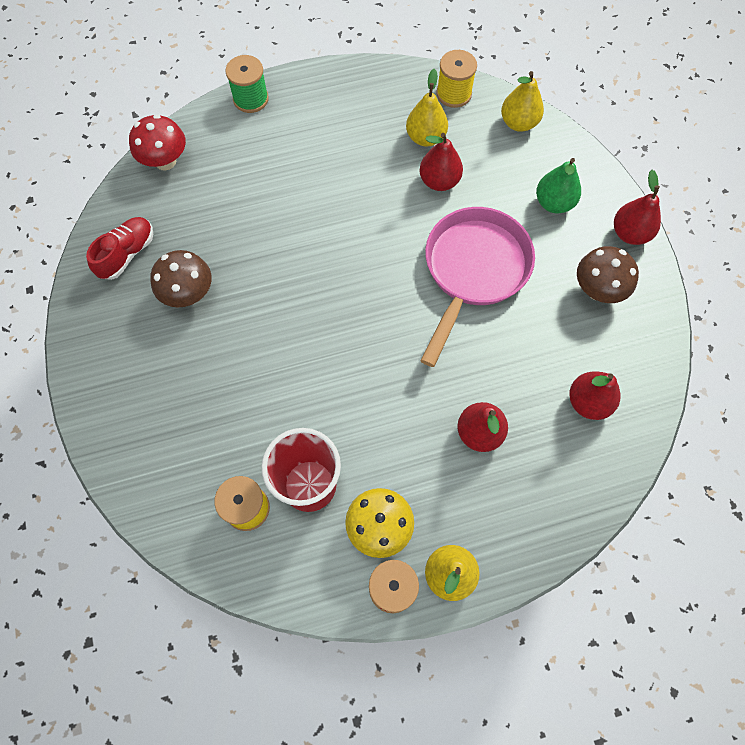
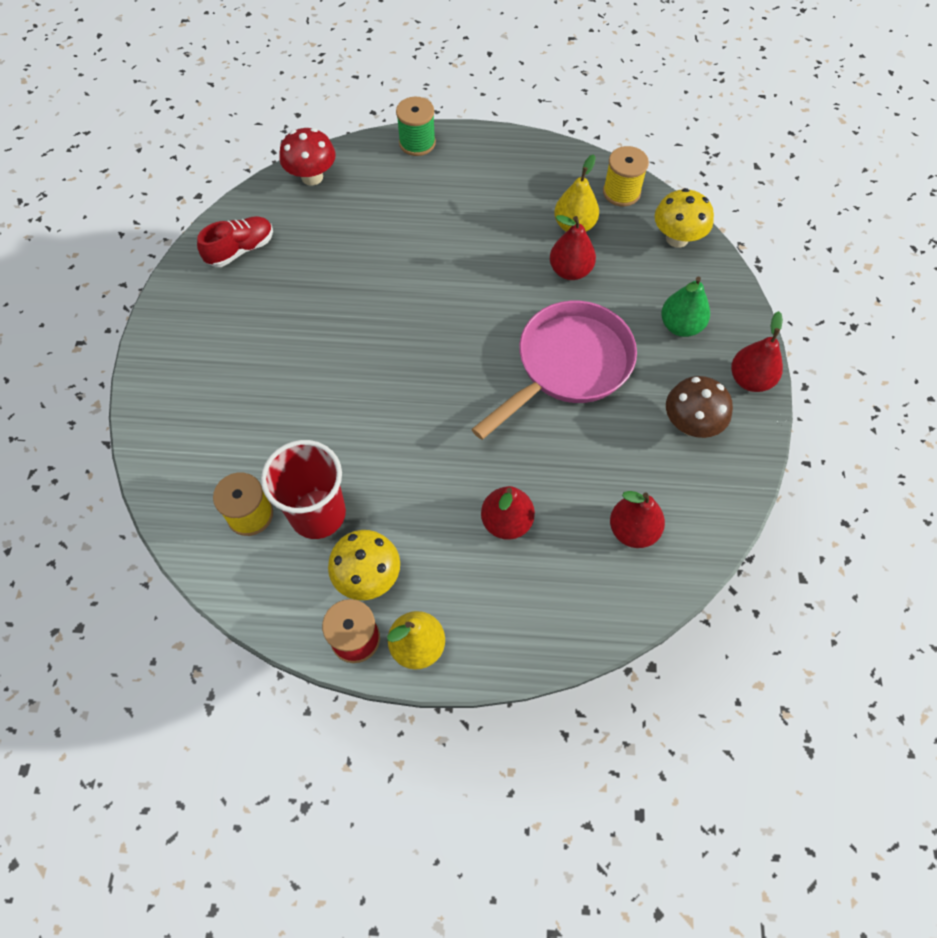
camera: 20 degrees right, 5 degrees down
brown mushroom [150,250,212,307] -> none
yellow pear [501,71,544,132] -> yellow mushroom [655,188,714,248]

